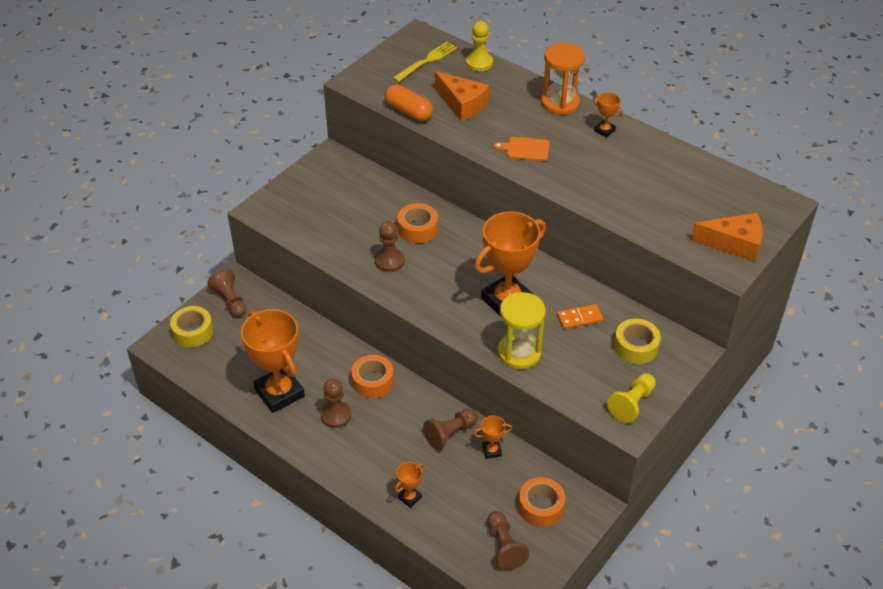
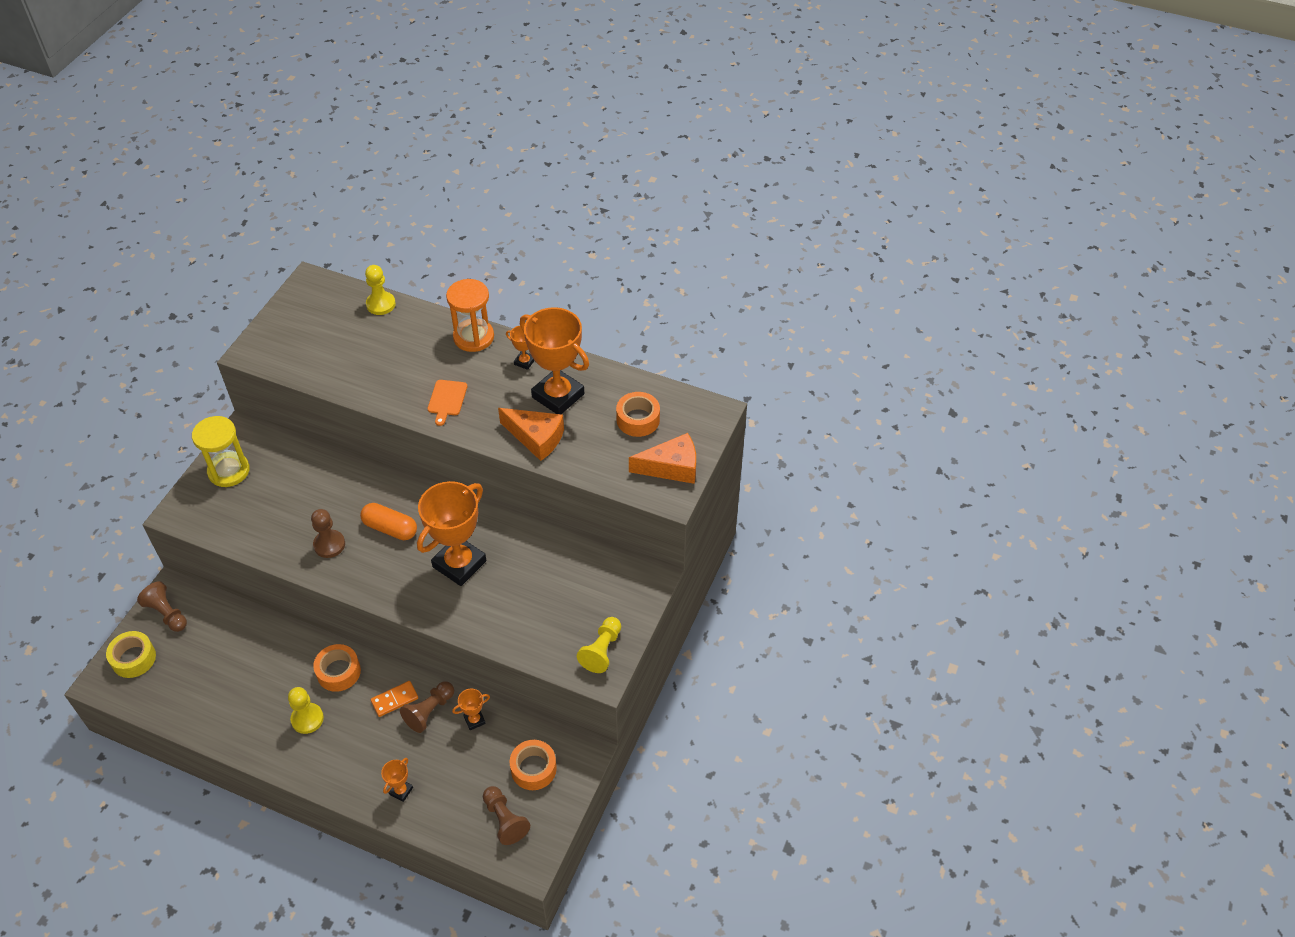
camera: 15 degrees left, 5 degrees up
orange trophy [241,309,305,413] -> orange trophy moved to [520,307,589,414]
brown pawn [320,379,351,428] -> yellow pawn [288,687,324,734]
orange capsule [385,85,433,121] -> orange capsule moved to [360,503,417,540]
yellow fork [393,42,457,82] -> none
orange tape [397,203,438,243] -> orange tape moved to [616,392,660,437]
orange cheese [435,71,489,121] -> orange cheese moved to [498,408,564,461]
orange cutting board [494,137,550,161] -> orange cutting board turned 75 degrees counterclockwise [428,380,467,426]
yellow hourglass [498,292,546,369] -> yellow hourglass moved to [192,416,250,487]
orange domino [557,304,603,329] -> orange domino moved to [371,681,418,717]
yellow tape [614,319,661,364] -> none

